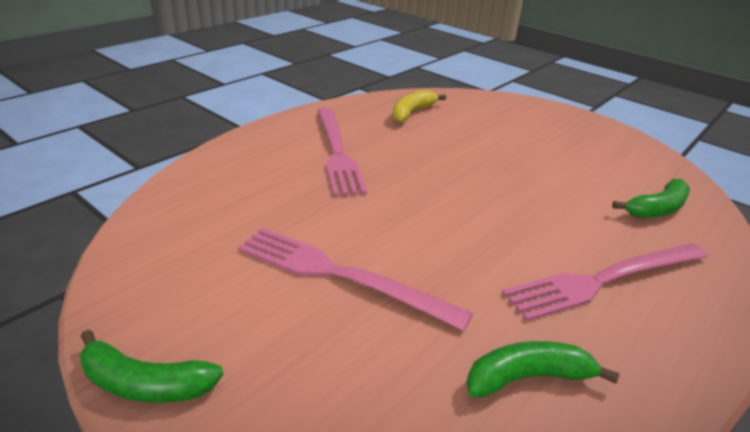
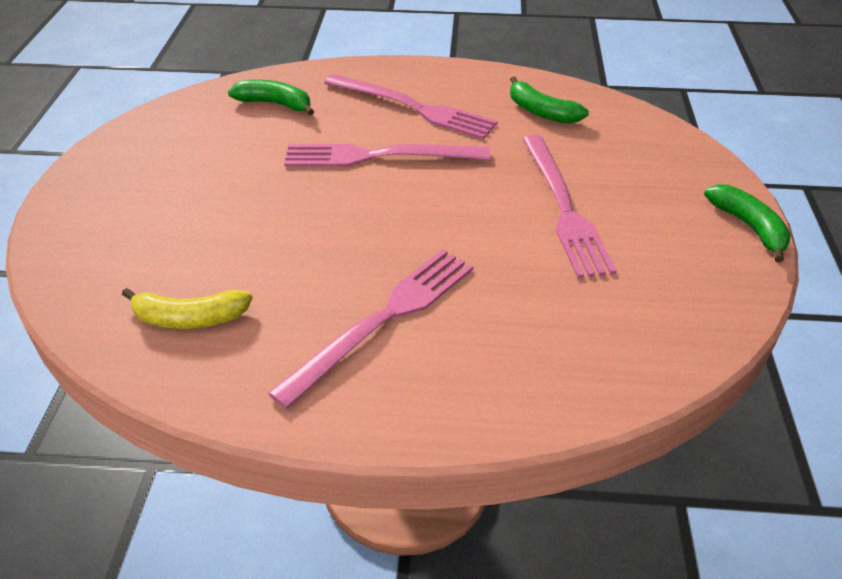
camera: 125 degrees left, 10 degrees up
none -> pink fork [284,144,490,167]

